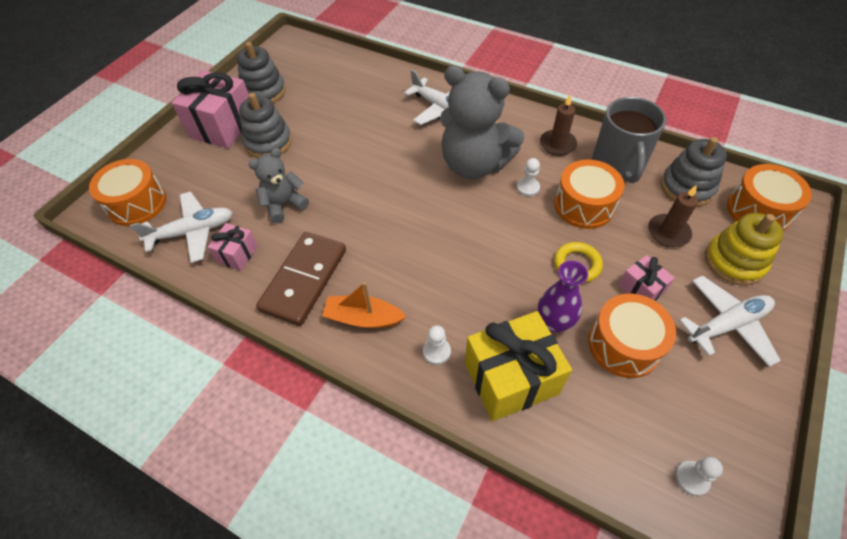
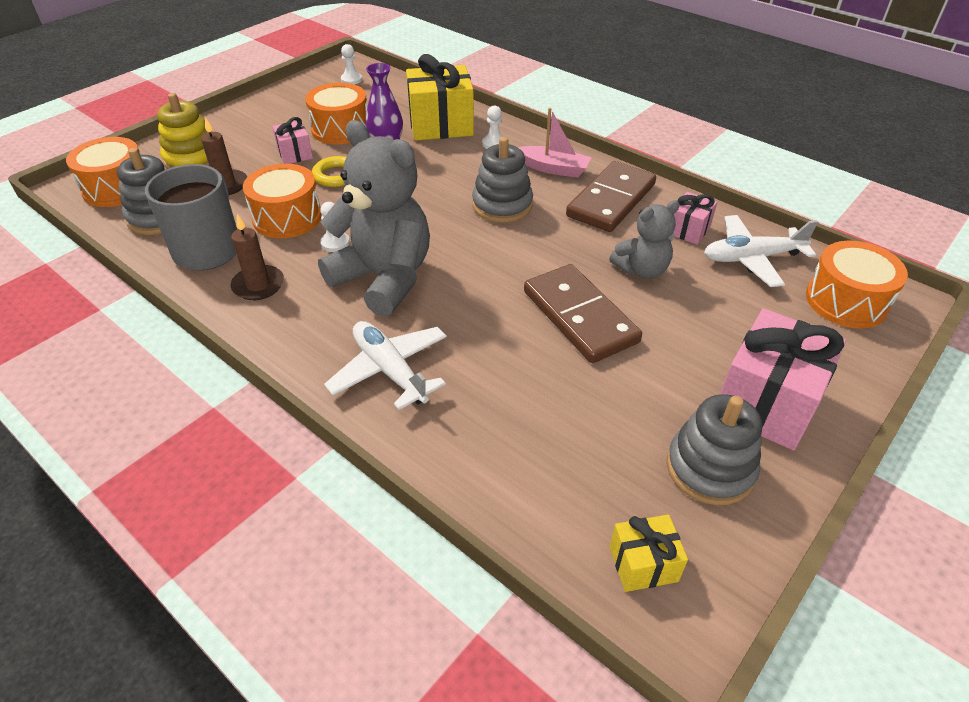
camera: 170 degrees left, 10 degrees down
grey stacking toy [239,93,292,158] -> grey stacking toy moved to [472,137,533,223]
orange boat [322,282,407,328] -> pink boat [518,108,592,178]
white plane [679,275,781,367] -> none
none -> brown domino [524,264,642,363]
none -> yellow gift [609,514,688,592]

